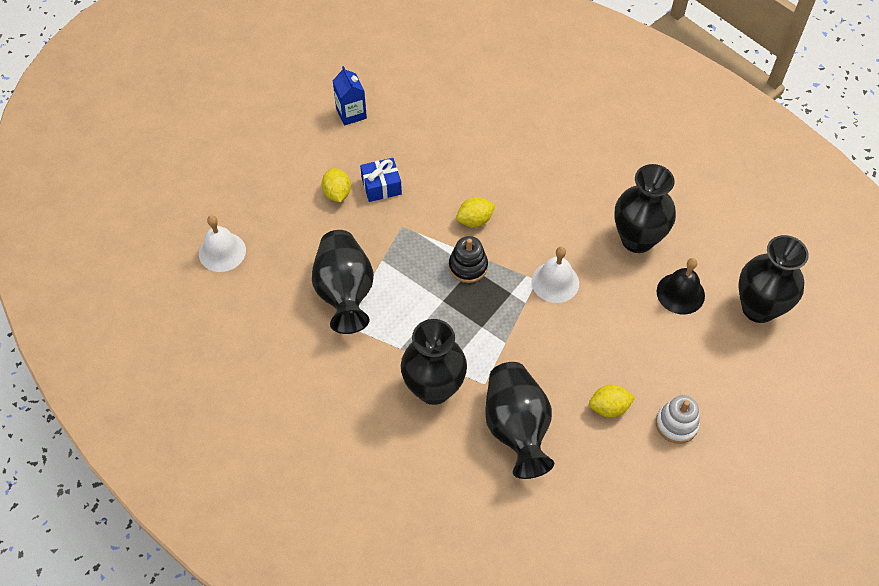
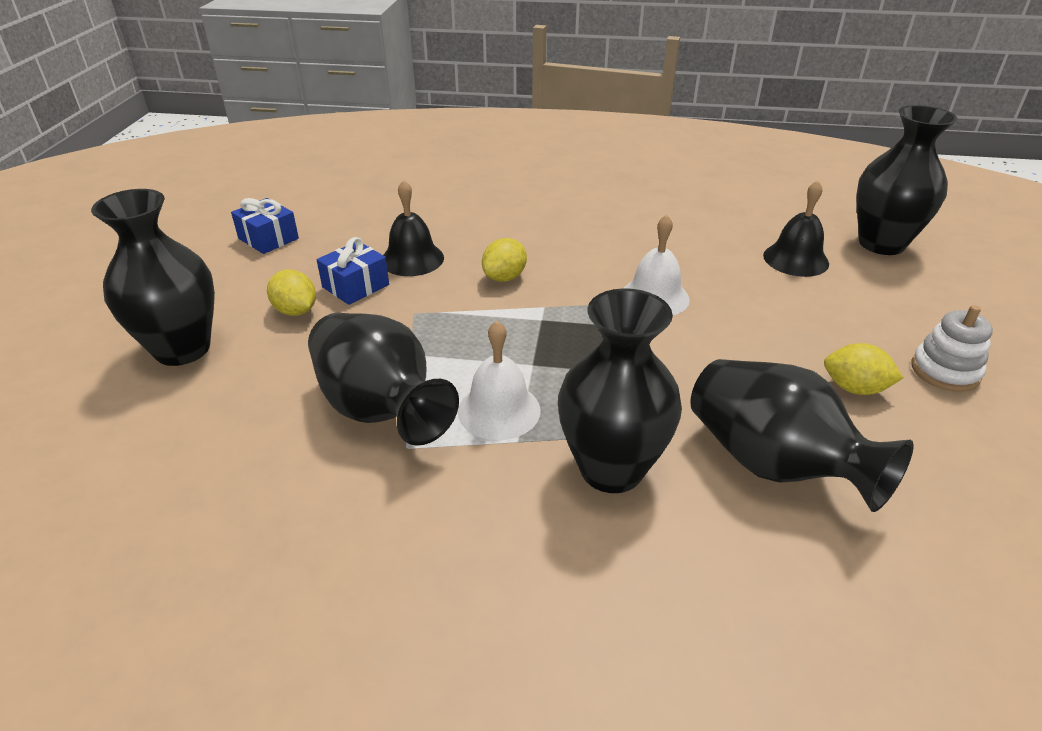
camera: 30 degrees left, 20 degrees down
white bell [199,215,246,272] -> white bell moved to [458,321,541,440]
blue carton [333,66,367,126] -> blue gift [231,198,299,254]
black stacking toy [449,236,488,283] -> none
yellow lemon [589,385,635,418] -> yellow lemon turned 60 degrees clockwise [824,343,904,395]
black vase [614,164,676,253] -> black vase moved to [91,189,215,366]
none -> black bell [383,180,444,276]

